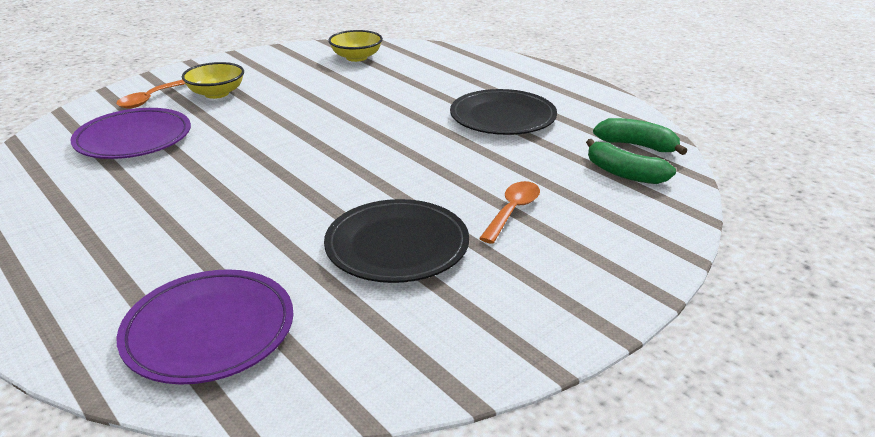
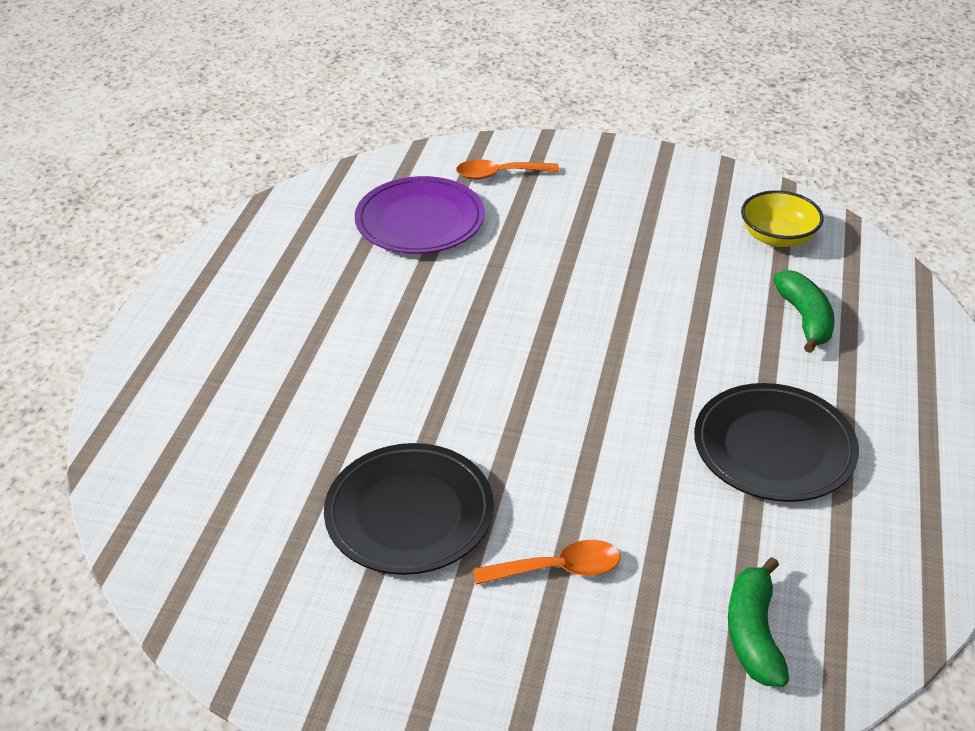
camera: 55 degrees right, 10 degrees up
purple plate [117,269,294,384] -> none
yellow bowl [182,62,244,99] -> none
green banana [593,118,687,155] -> green banana moved to [773,270,835,353]

